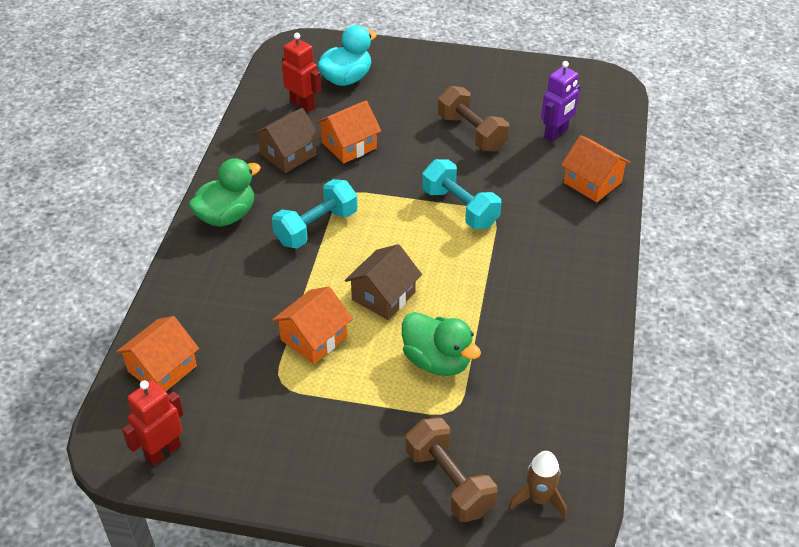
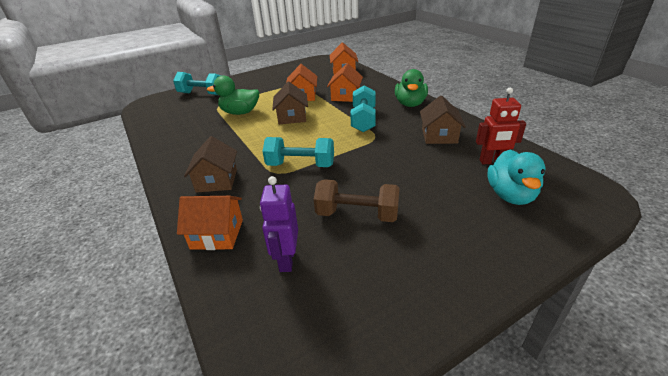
camera: 140 degrees right, 10 degrees down
red robot [122,380,184,466] -> none
orange house [316,101,381,163] -> orange house moved to [327,63,363,102]
brown dumbbell [406,418,498,522] -> turquoise dumbbell [173,72,221,95]
brown rocket [509,451,567,519] -> none
none -> brown house [184,136,237,193]

